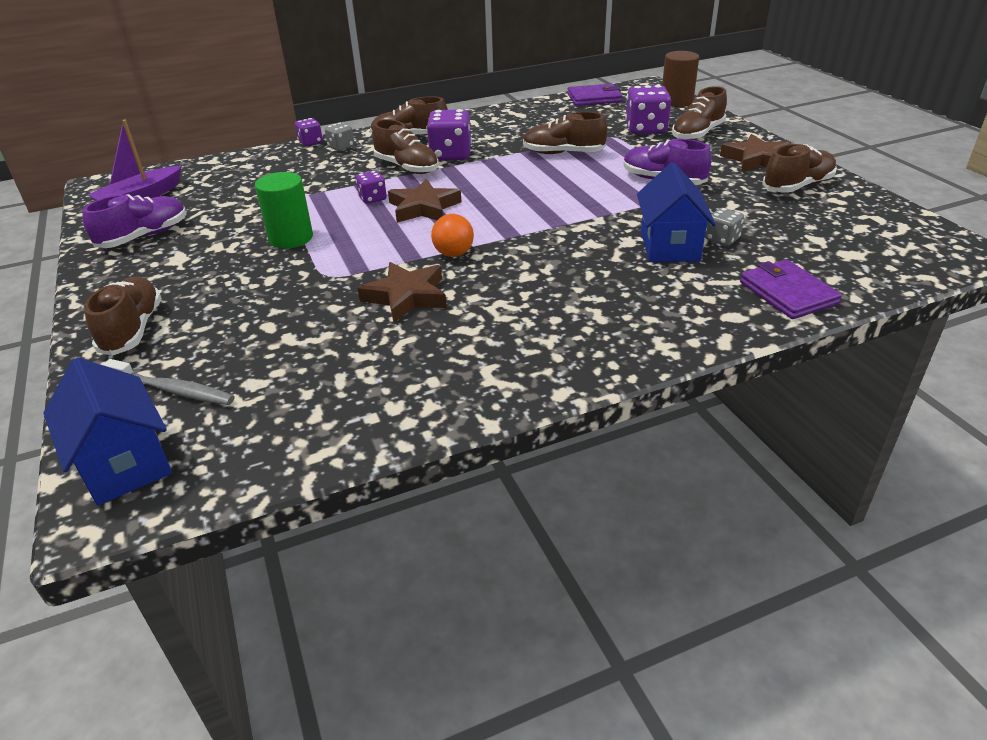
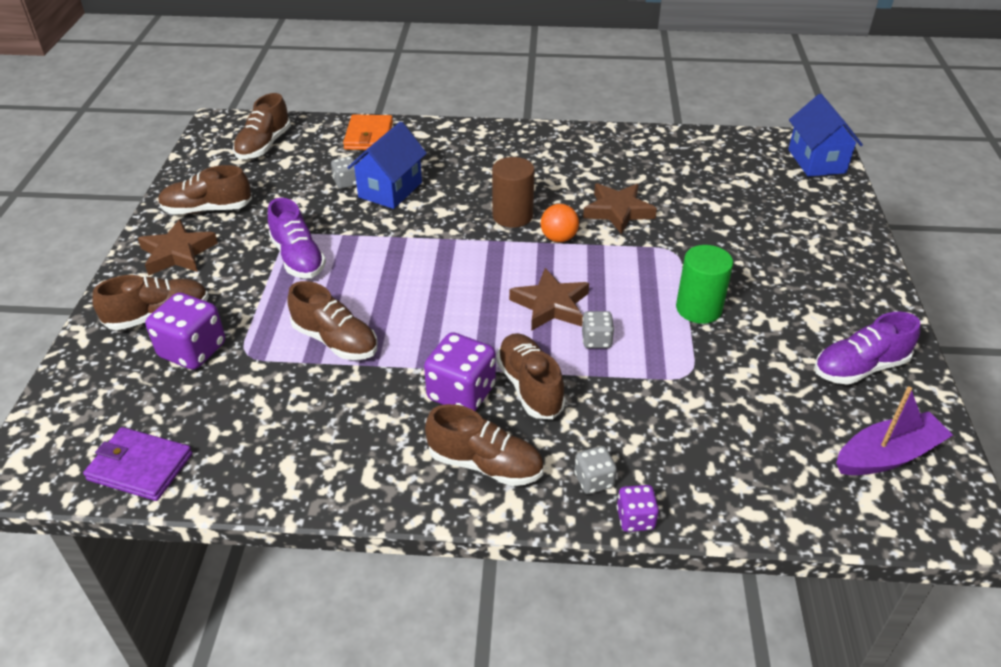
camera: 155 degrees left, 5 degrees up
brown shoe [84,277,162,356] -> brown shoe moved to [233,93,291,159]
grey toothbrush [103,359,235,405] -> none
purple dice [355,171,387,204] -> grey dice [582,311,614,348]
brown cylinder [662,51,699,107] -> brown cylinder moved to [492,157,534,228]
purple wallet [740,259,842,319] -> orange wallet [343,114,393,150]

